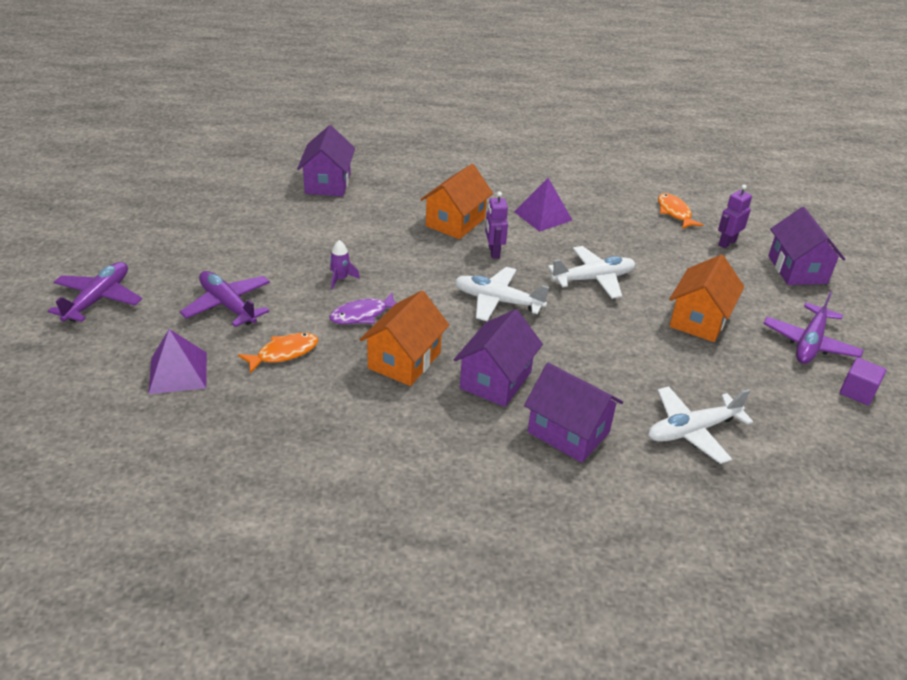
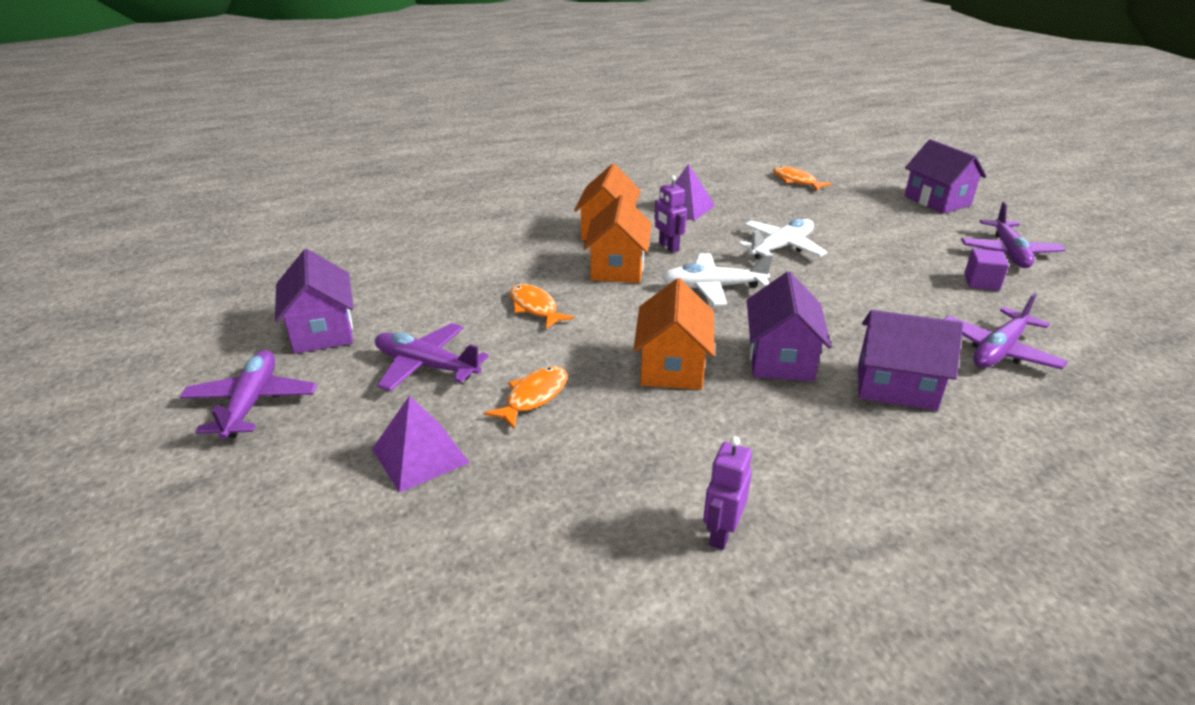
camera: 20 degrees left, 5 degrees down
purple house [297,125,355,197] -> purple house moved to [275,249,354,354]
purple fish [329,293,397,324] -> none
purple rocket [330,240,360,290] -> orange fish [510,284,574,329]
white plane [648,386,753,464] -> purple plane [944,293,1068,369]
orange house [669,255,744,342] -> orange house moved to [583,195,652,283]
purple robot [718,185,752,248] -> purple robot moved to [703,436,752,550]
purple cube [840,358,886,405] -> purple cube moved to [964,249,1009,291]

